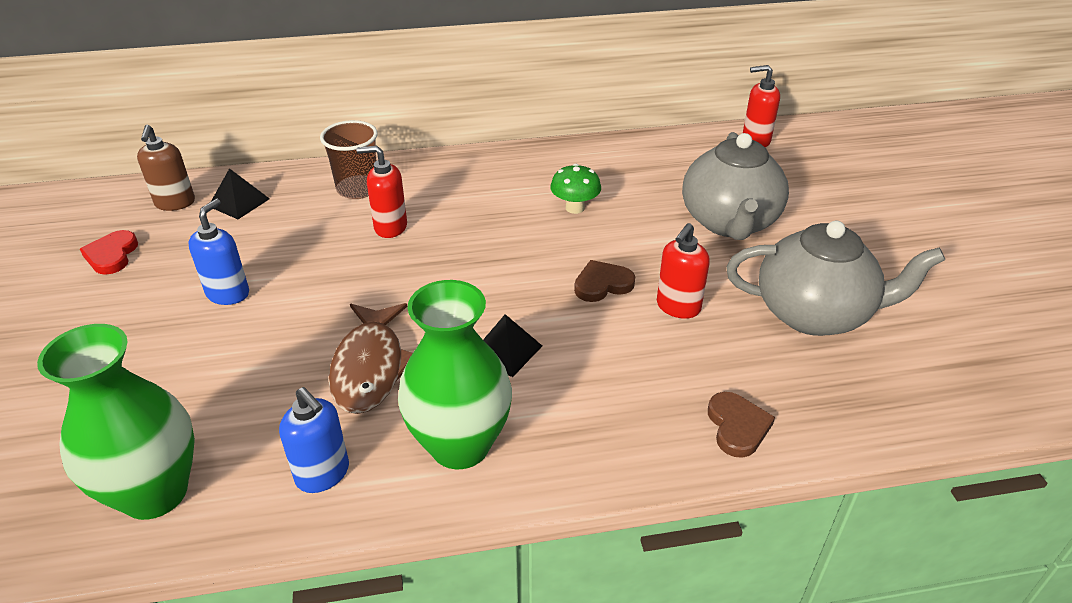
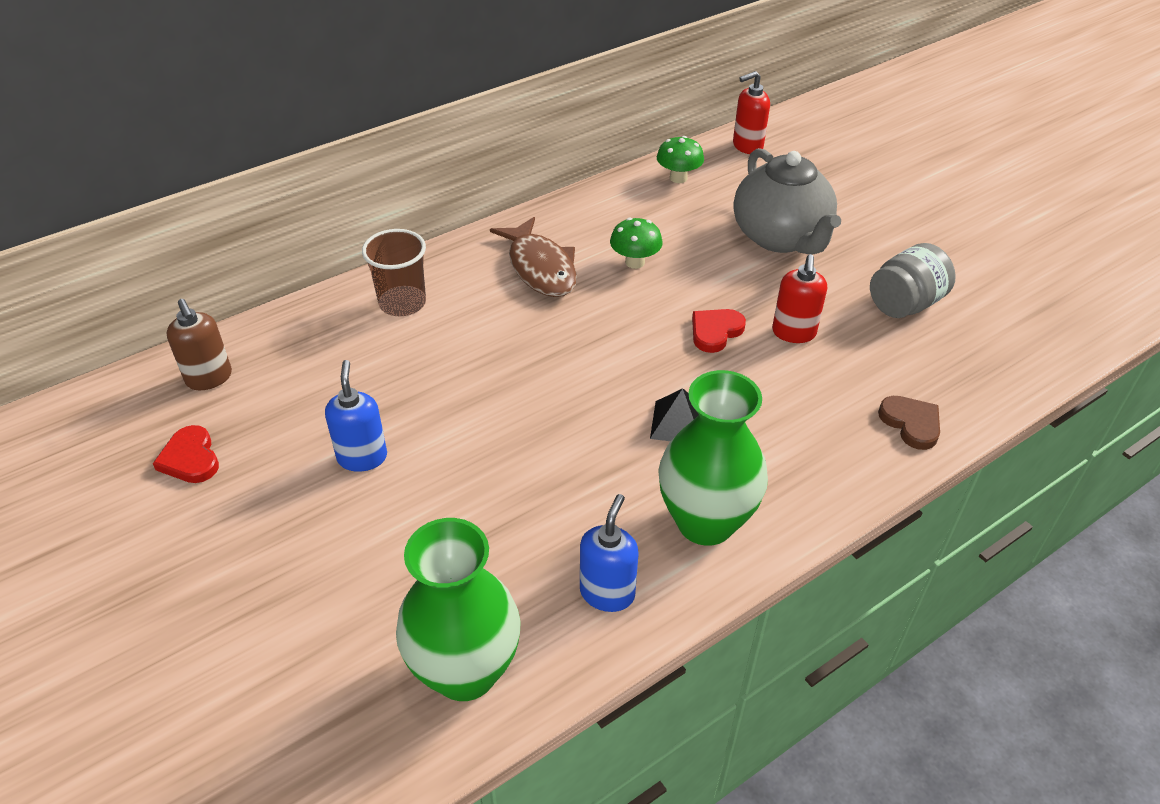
camera: 25 degrees left, 5 degrees up
black pyramid [211,168,270,219] -> none
blue soap dispenser [279,387,349,493] -> blue soap dispenser turned 90 degrees counterclockwise [580,494,639,612]
brown fish [328,303,413,414] -> brown fish moved to [490,217,577,297]
red soap dispenser [356,145,407,238] -> none
brown heart [574,260,635,302] -> red heart [692,309,746,353]
grey teapot [726,221,945,336] -> grey jar [870,243,956,318]
none -> green mushroom [657,136,704,183]

